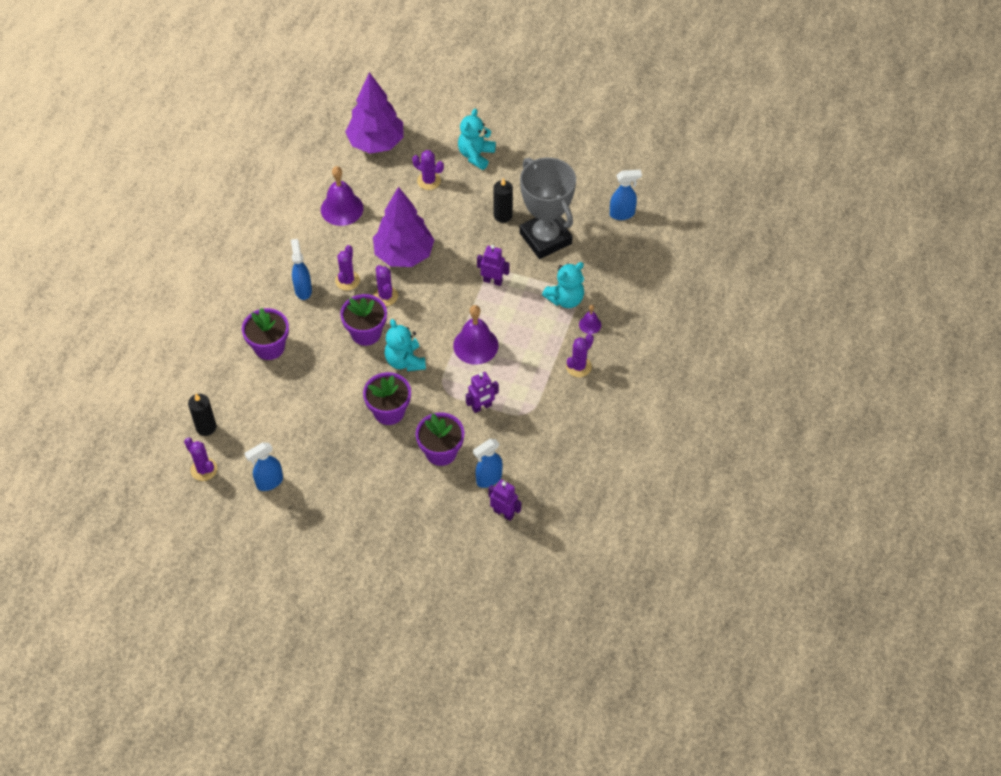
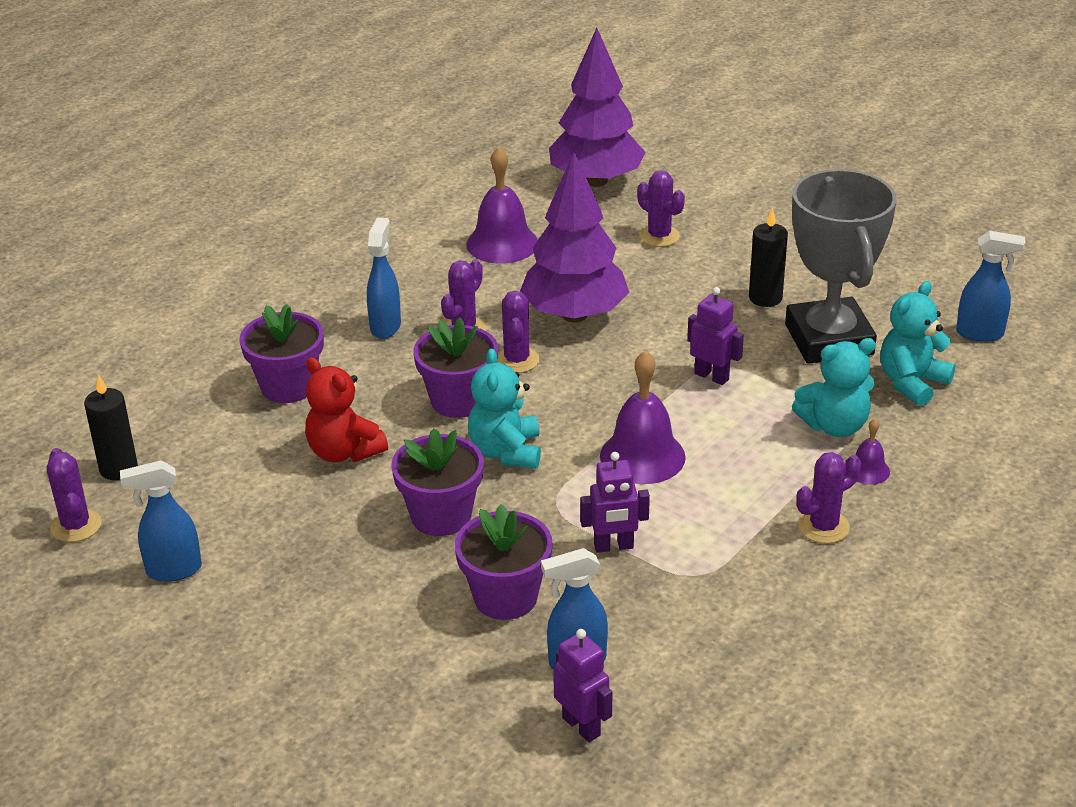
camera: 20 degrees right, 20 degrees down
turquoise teddy bear [458,109,496,170] -> turquoise teddy bear moved to [880,281,955,406]
none -> red teddy bear [305,357,388,462]

